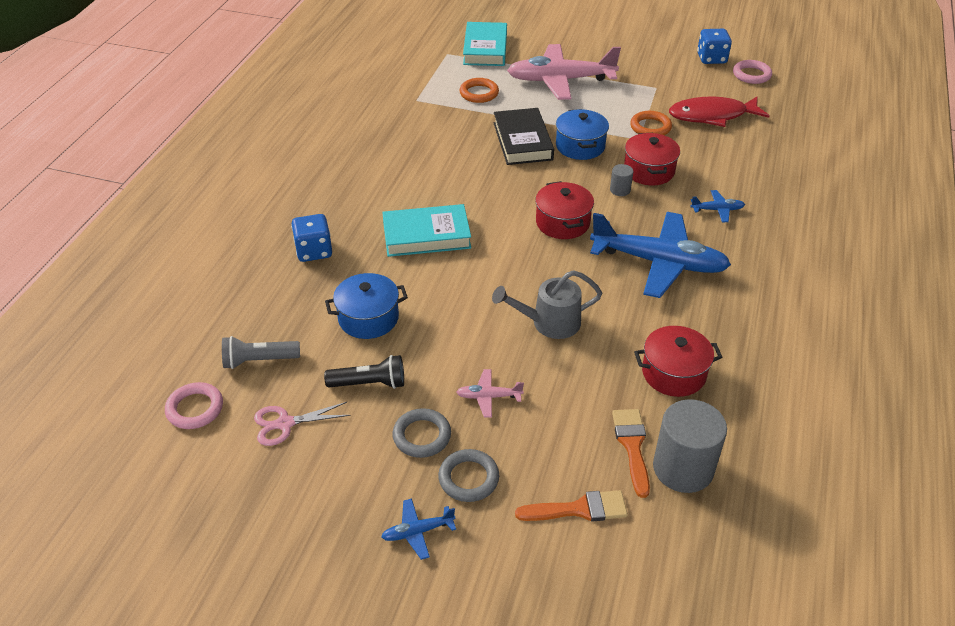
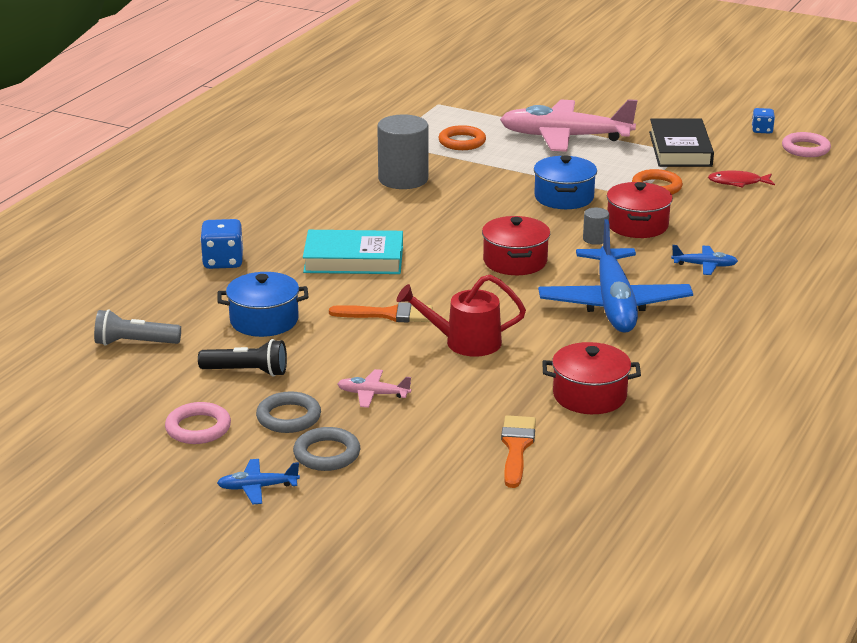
camera: 10 degrees right, 15 degrees down
pink ring [165,382,223,429] -> pink ring moved to [165,402,231,444]
pink scissors [254,402,351,446] -> none
turquoise book [463,22,507,66] -> none
grey watering can [492,270,602,339] -> red watering can [396,275,526,357]
black book [494,108,554,165] -> black book moved to [649,118,714,167]
orange brush [515,490,628,522] -> orange brush moved to [329,302,432,322]
blue plane [590,212,731,298] -> blue plane turned 60 degrees clockwise [538,219,693,333]
grey cylinder [653,399,727,493] -> grey cylinder moved to [377,115,428,189]
red fish [669,96,770,127] -> red fish [708,171,775,188], size x0.54
blue dice [697,29,732,64] -> blue dice [752,108,775,134], size x0.61

